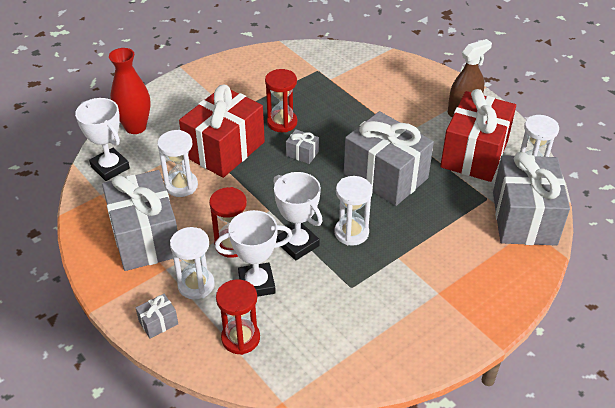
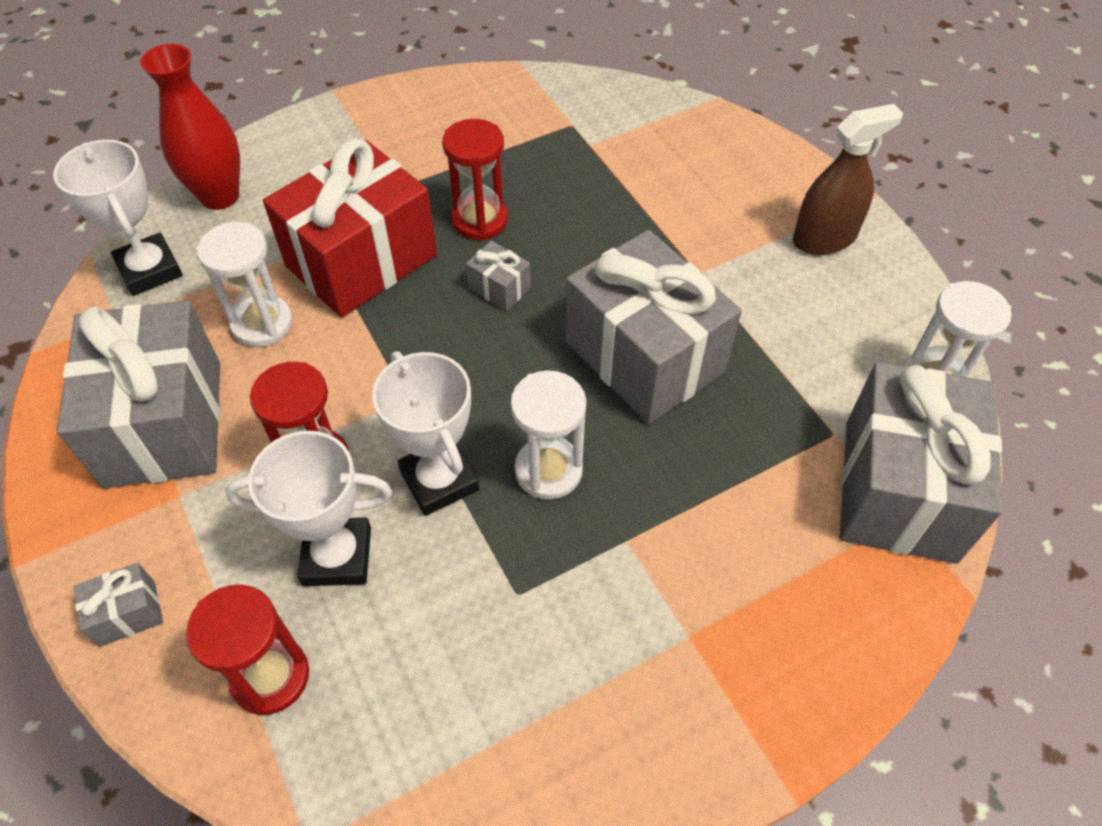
camera: 10 degrees right, 10 degrees up
white hourglass [170,227,215,299] -> none
red gift [440,89,516,182] -> none

